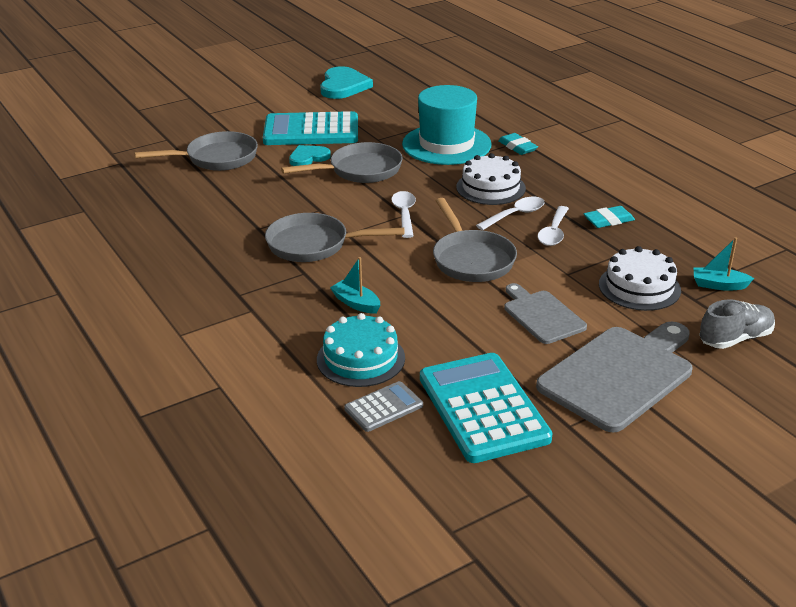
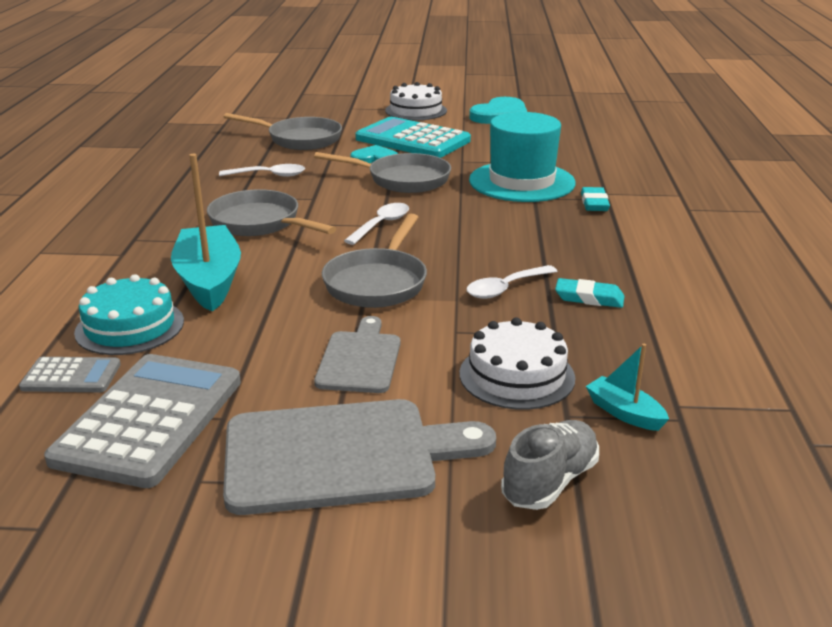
camera: 35 degrees right, 5 degrees down
turquoise boat [330,257,380,314] -> turquoise boat [171,154,241,311], size x2.06
turquoise calculator [420,353,553,463] -> grey calculator [44,354,241,488]
white cake [456,153,526,205] -> white cake moved to [385,82,447,120]
white spoon [476,197,545,230] -> white spoon moved to [219,164,305,177]
grey shoe [699,299,775,349] -> grey shoe turned 60 degrees counterclockwise [501,420,599,510]

